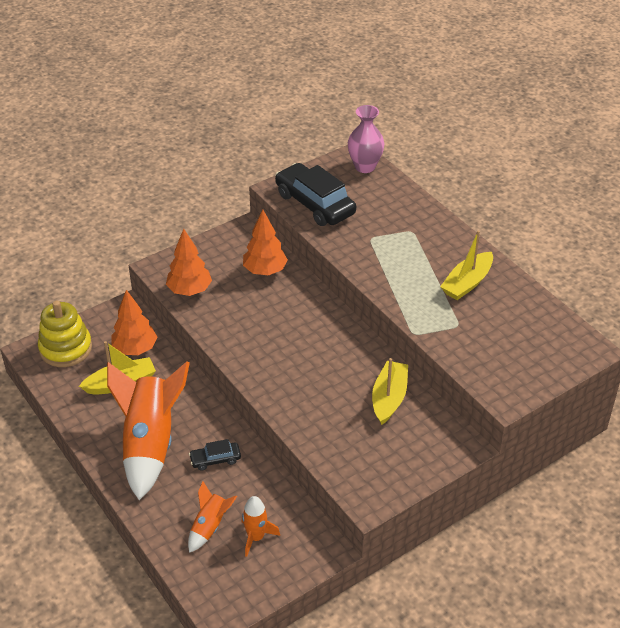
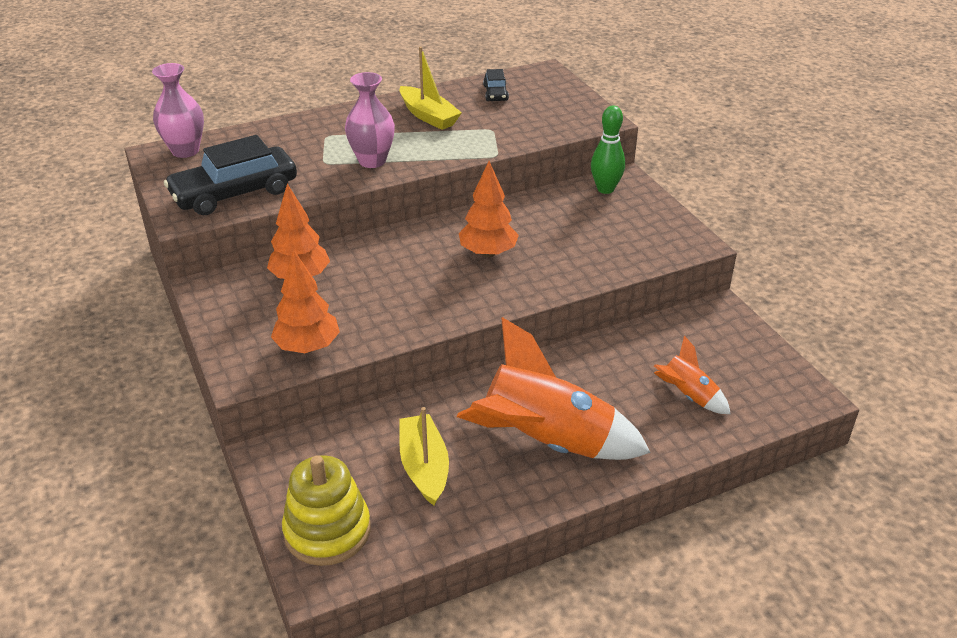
camera: 80 degrees left, 5 degrees down
orange tree [111,290,157,355] -> orange tree moved to [459,161,519,257]
black car [189,439,241,471] -> black car moved to [483,69,509,101]
orange rocket [242,496,280,557] -> none
yellow boat [372,358,408,425] -> none
none -> pink vase [345,72,395,168]
none -> green bowling pin [591,106,625,194]

